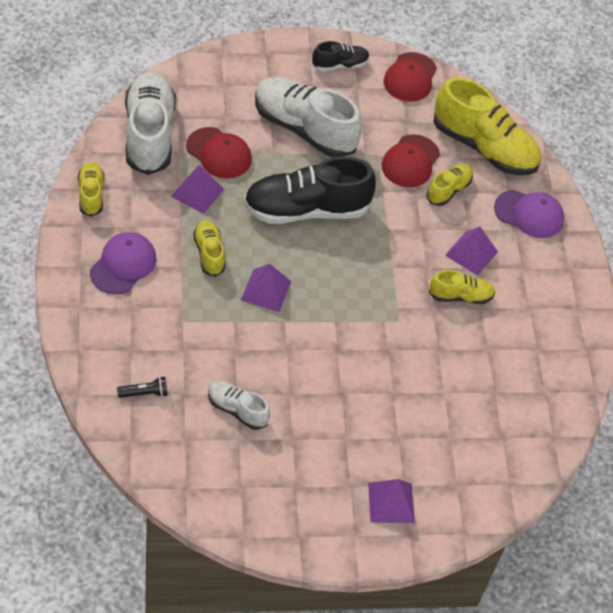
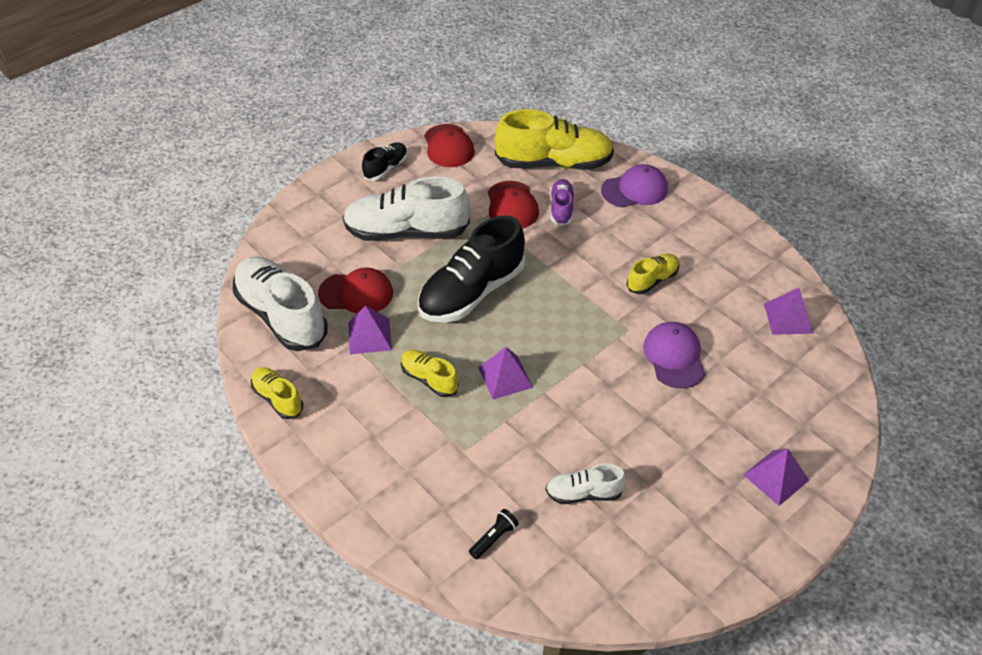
camera: 30 degrees left, 5 degrees down
purple cap [90,232,157,294] -> purple cap moved to [643,322,705,388]
yellow shoe [426,164,473,206] -> purple shoe [550,179,575,226]
purple pyramid [445,226,498,276] -> purple pyramid moved to [764,288,813,335]

